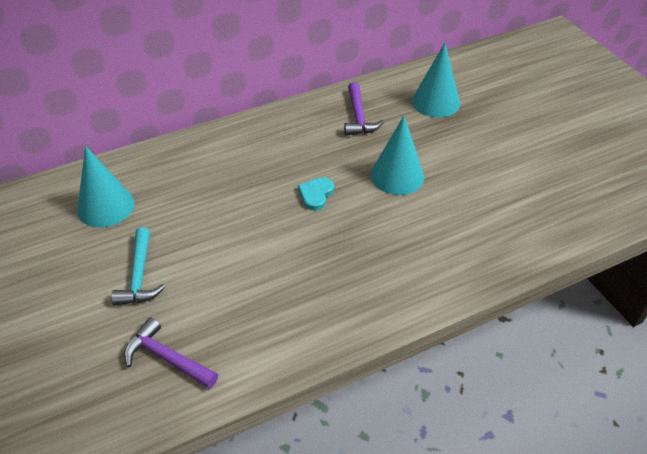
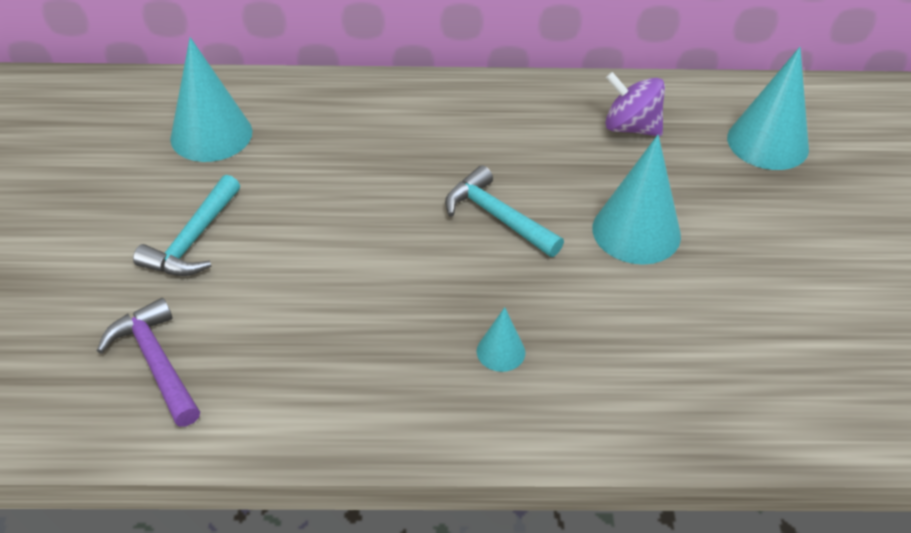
camera: 25 degrees right, 0 degrees up
turquoise heart [298,177,334,211] -> turquoise hammer [445,165,564,257]
purple hammer [344,82,384,136] -> purple spinning top [605,72,665,137]
none -> turquoise cone [477,307,525,372]

